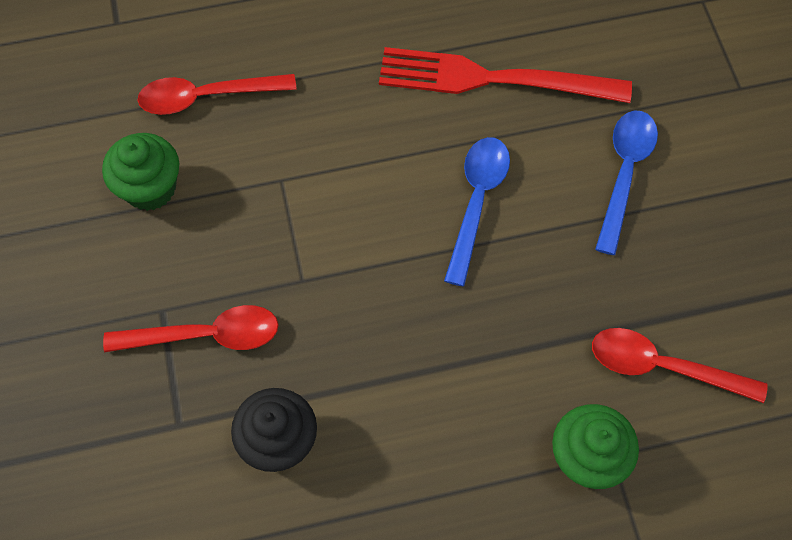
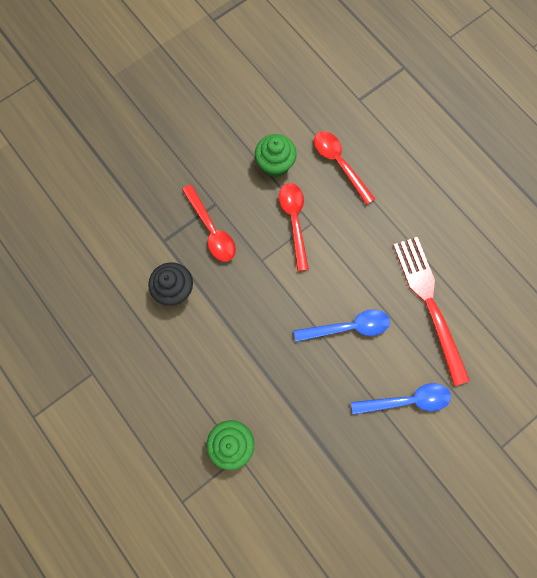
camera: 65 degrees right, 10 degrees up
red spoon [592,328,768,403] -> red spoon moved to [279,183,309,271]

